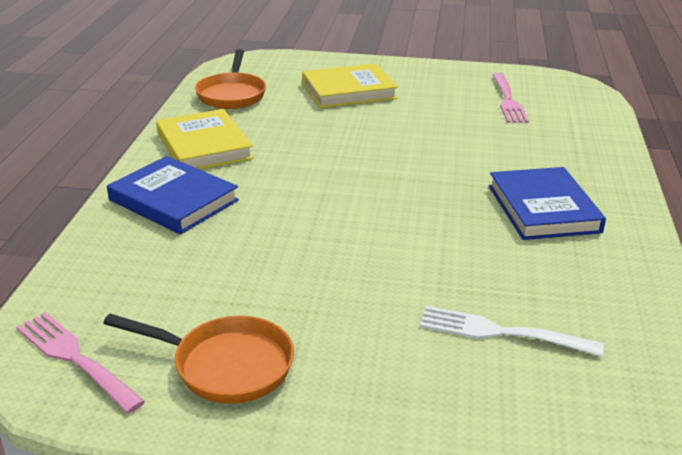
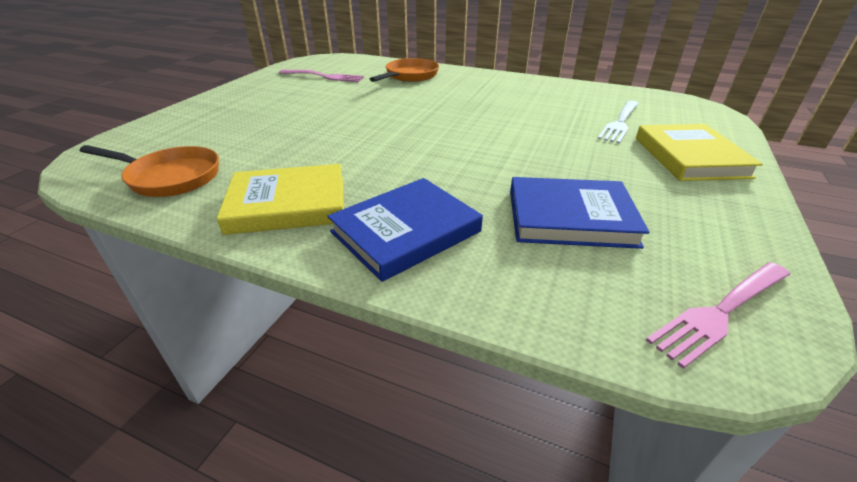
camera: 75 degrees left, 5 degrees up
orange pan [104,314,294,404] -> orange pan moved to [370,58,439,82]
yellow book [303,63,398,108] -> yellow book moved to [636,124,763,181]
blue book [489,167,606,240] -> blue book moved to [510,177,649,249]

